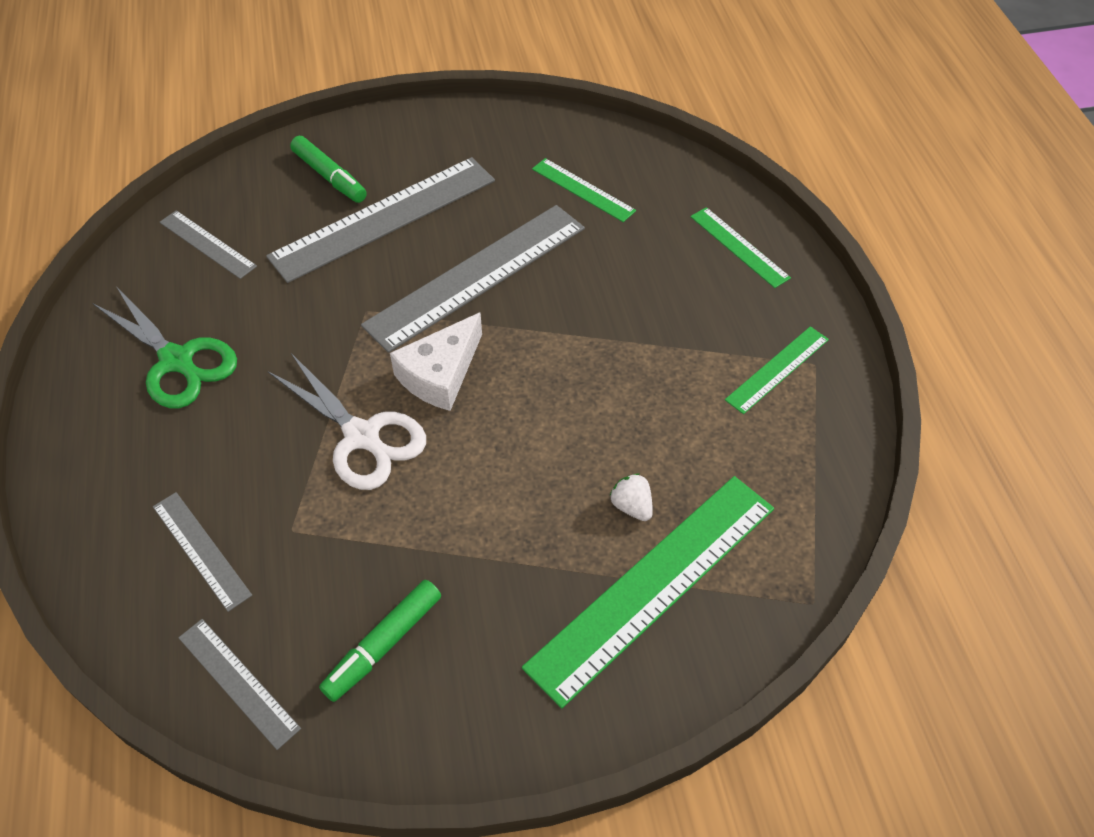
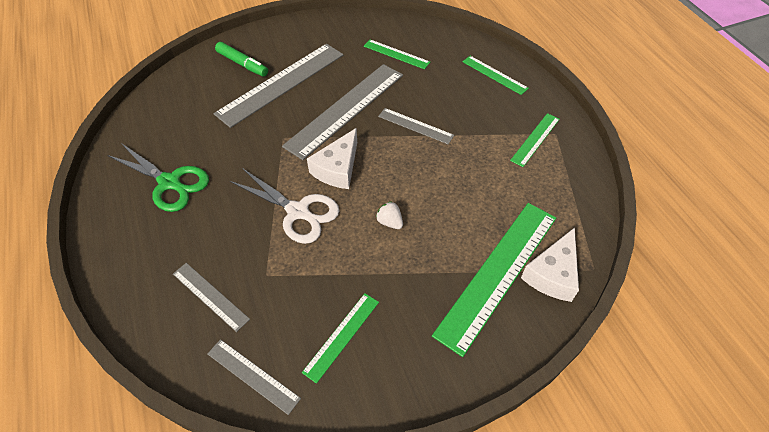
camera: 10 degrees left, 0 degrees up
grey ruler [160,210,257,279] -> grey ruler moved to [378,108,454,144]
green marker [319,580,441,702] -> green ruler [302,293,379,384]
white strawberry [610,474,653,521] -> white strawberry moved to [376,201,403,229]
none -> white cheese [521,227,579,302]

